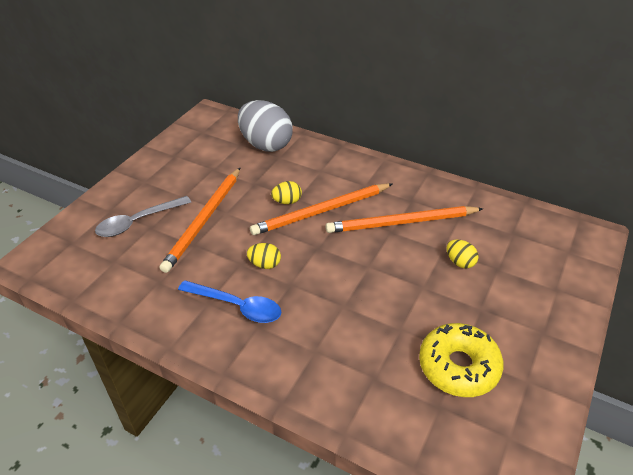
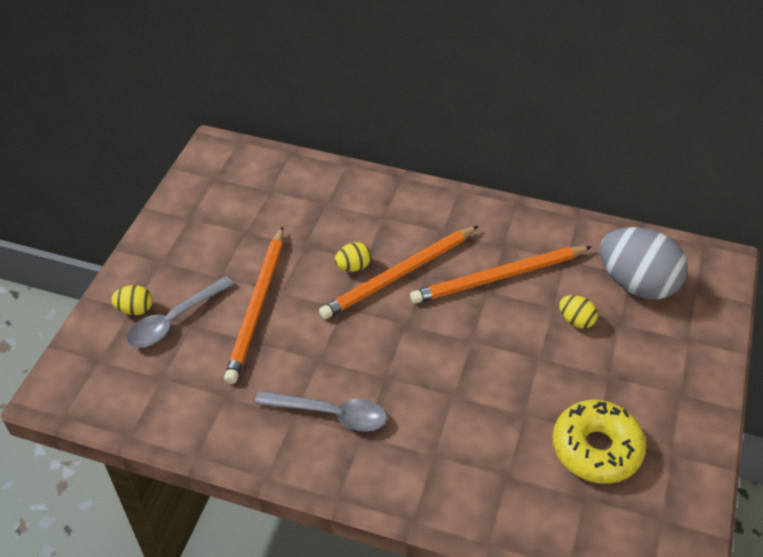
camera: 10 degrees left, 5 degrees up
blue spoon [178,280,281,323] -> grey spoon [255,391,387,431]
grey egg [238,100,293,152] -> grey egg moved to [600,227,688,299]
yellow egg [247,243,281,269] -> yellow egg moved to [111,285,152,315]

